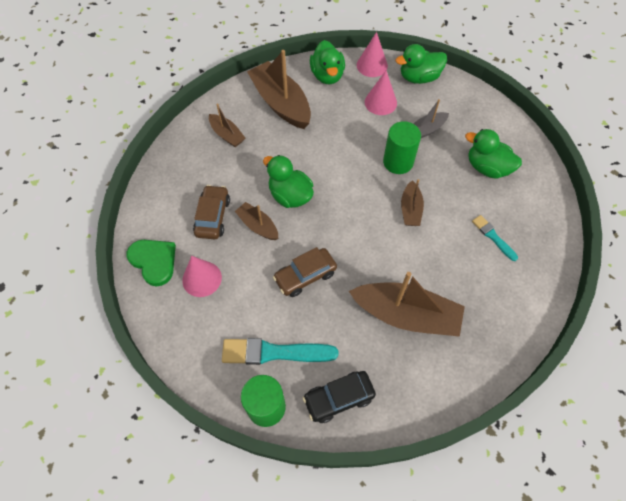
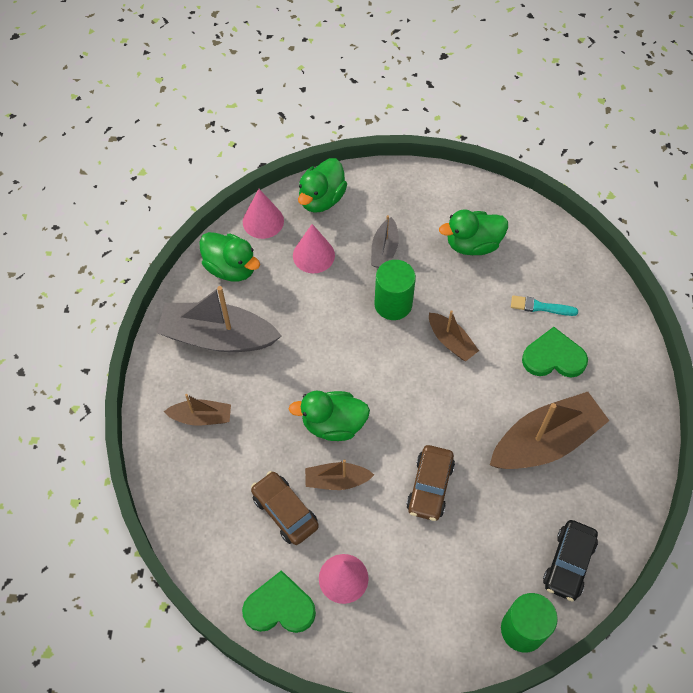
camera: 45 degrees left, 0 degrees up
turquoise brush [222,338,338,365] -> none
brown boat [247,50,311,129] -> grey boat [156,286,282,352]
none -> green heart [522,327,588,377]

